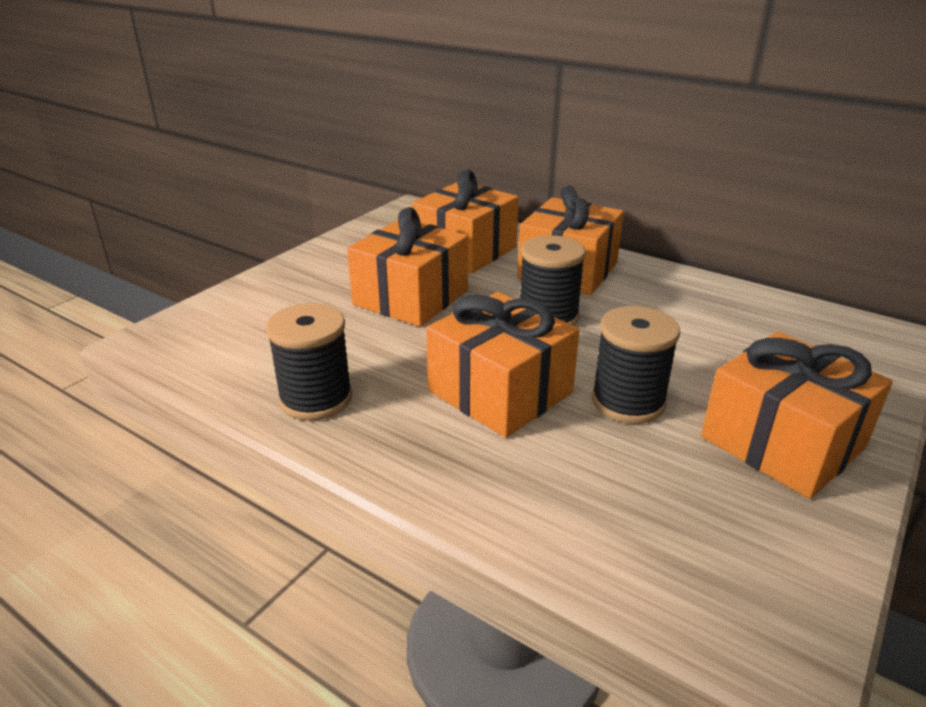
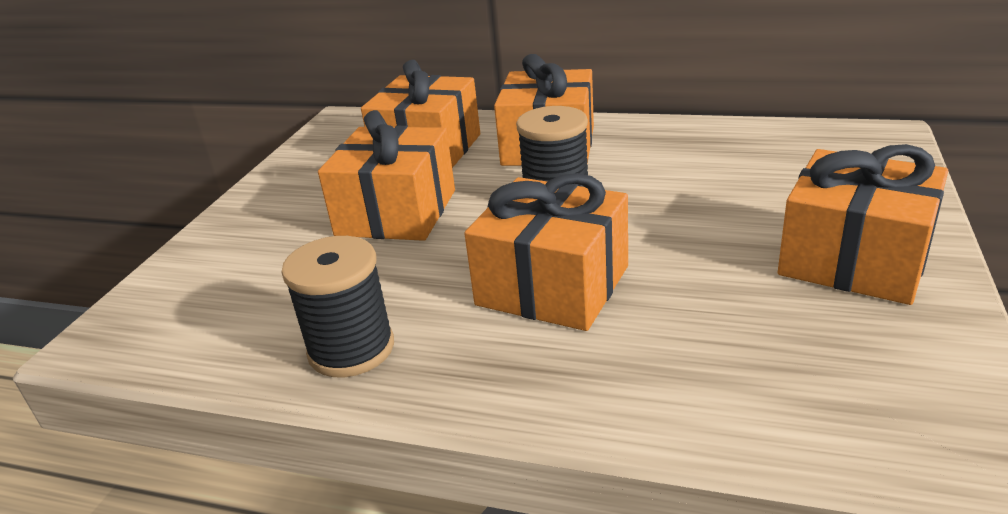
camera: 15 degrees left, 0 degrees up
black spool [592,306,680,424] -> none

